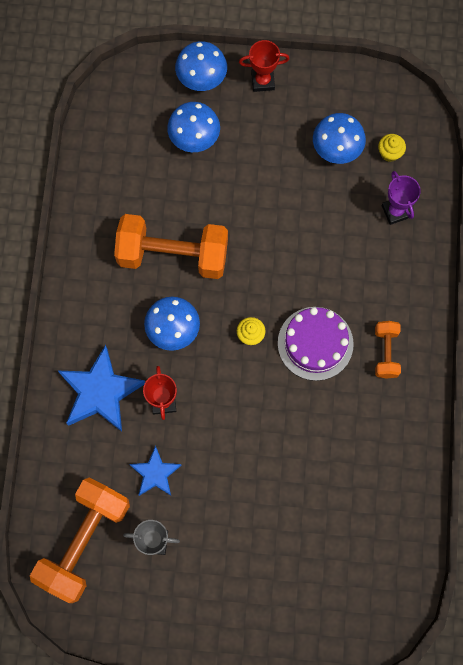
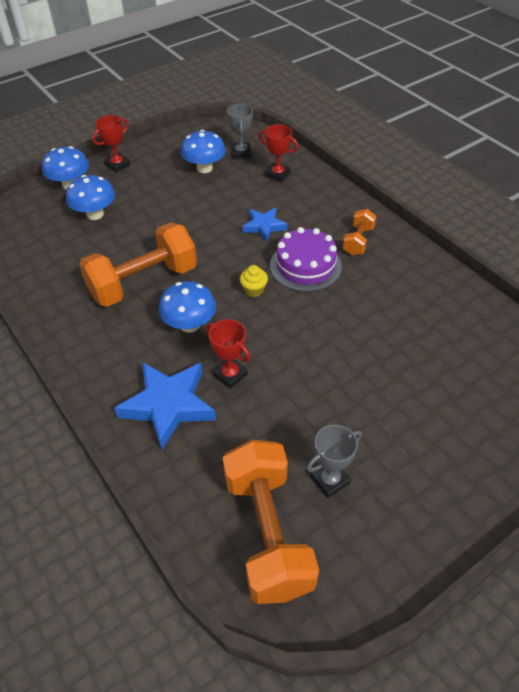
camera: 40 degrees left, 25 degrees down
blue star [129,445,182,496] -> blue star moved to [242,208,287,242]
orange dumbbell [375,321,401,379] -> orange dumbbell turned 60 degrees clockwise [342,209,376,255]
yellow cupcake [378,134,406,162] -> grey trophy [227,104,253,159]
purple trophy [382,171,421,225] -> red trophy [259,124,298,182]

